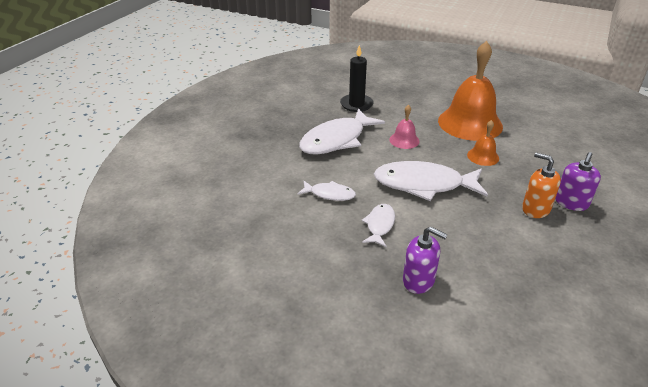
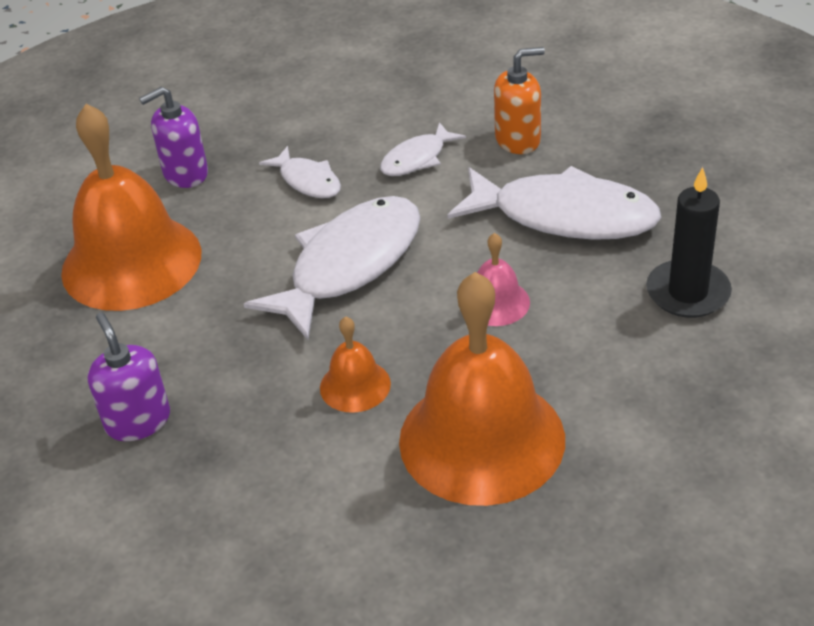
camera: 125 degrees right, 5 degrees up
white fish [299,108,385,154] -> white fish turned 120 degrees clockwise [448,166,661,240]
orange soap dispenser [522,153,561,218] -> orange soap dispenser moved to [494,47,545,154]
none -> orange bell [61,104,201,311]

